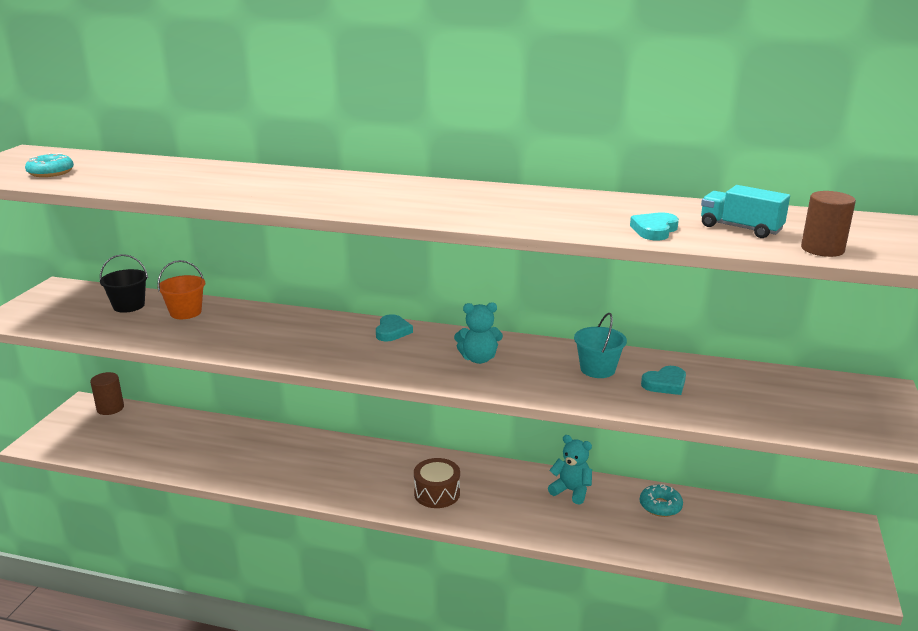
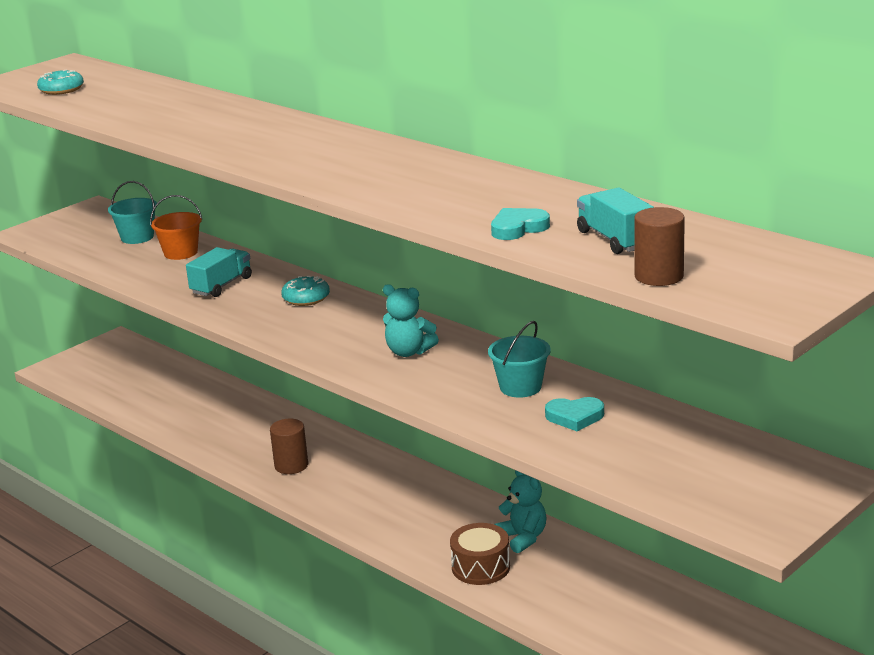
camera: 30 degrees right, 0 degrees up
brown cylinder [90,372,124,415] -> brown cylinder moved to [270,418,308,474]
black bucket [100,254,148,313] -> turquoise bucket [108,181,157,244]
turquoise heart [376,314,413,341] -> none
brown drum [414,458,460,508] -> brown drum moved to [450,523,510,585]
turquoise donut [640,484,683,517] -> turquoise donut moved to [281,276,330,306]
none -> turquoise truck [186,247,252,297]

